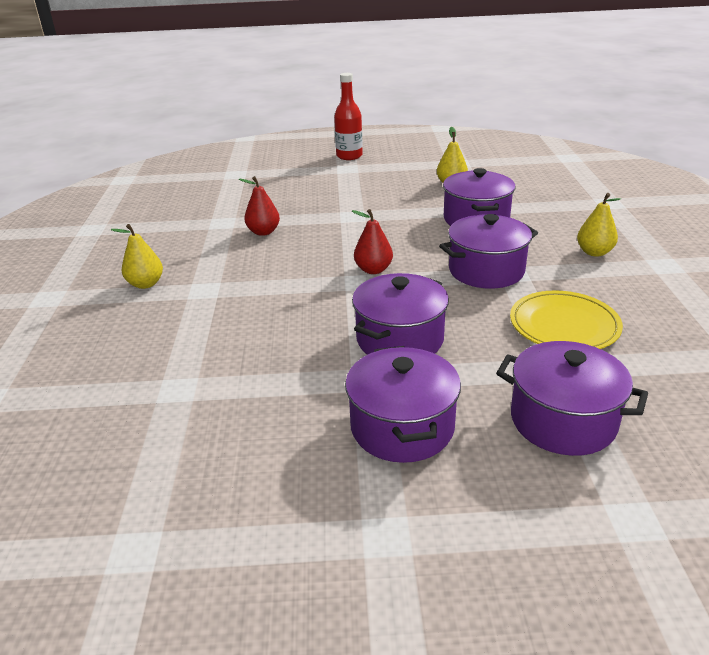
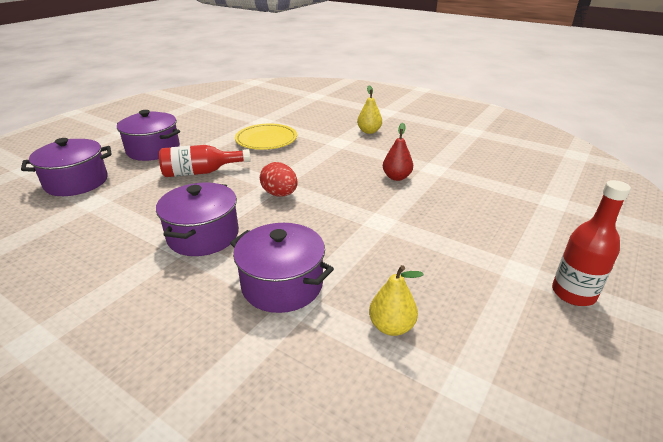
camera: 125 degrees right, 0 degrees up
red pear [352,209,393,274] -> red egg [260,162,298,197]
purple pot [352,273,449,355] -> red bottle [159,145,251,177]
yellow plate [510,290,623,349] -> yellow plate moved to [235,124,297,150]
yellow pear [577,193,621,257] -> none

